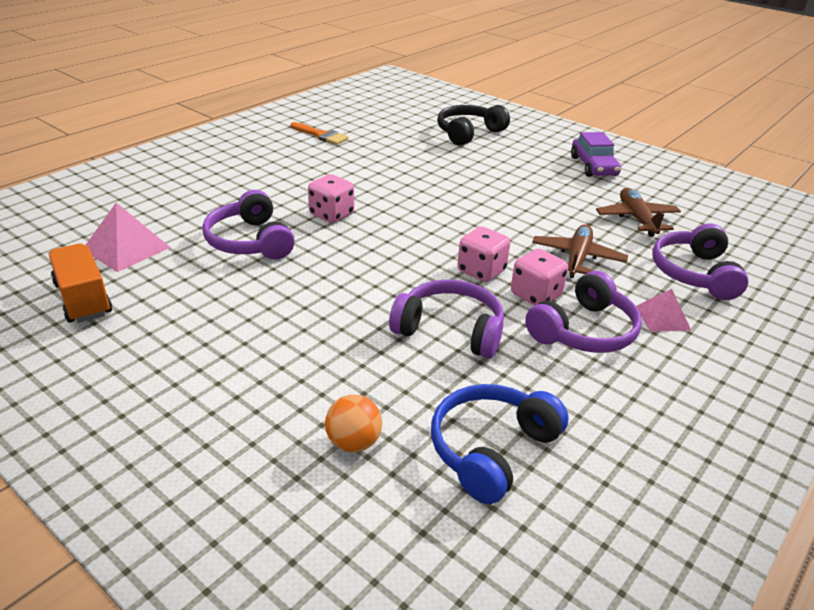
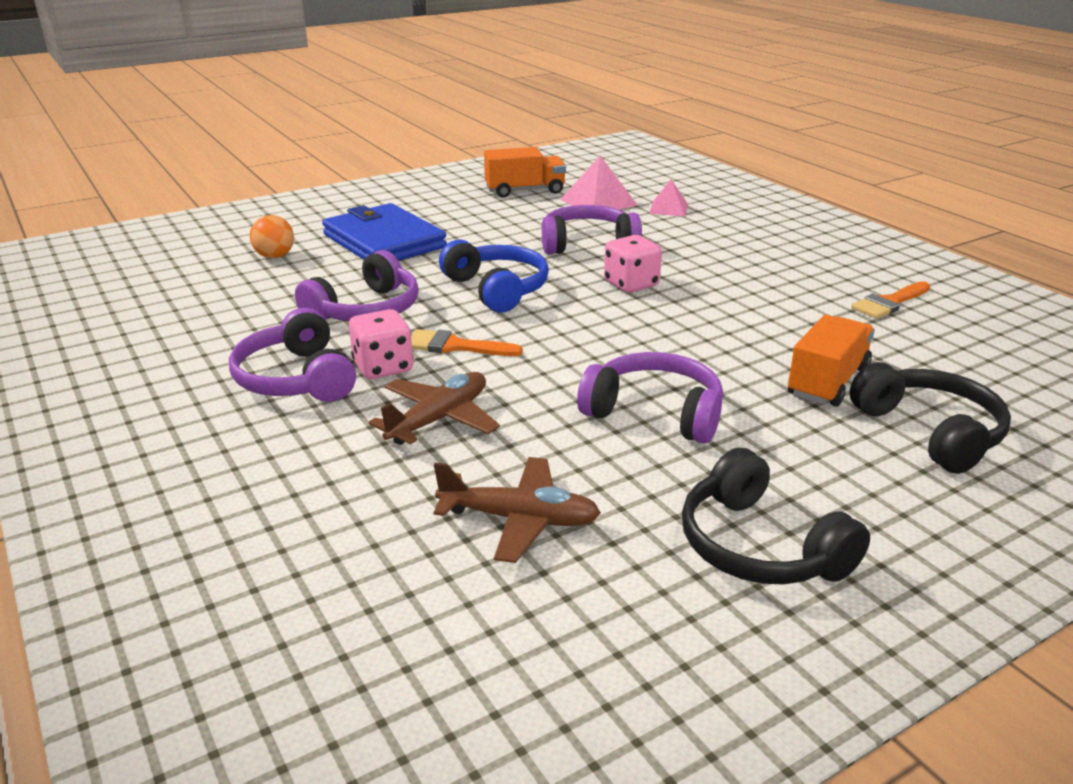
camera: 110 degrees right, 5 degrees down
blue headphones [431,384,569,504] -> blue headphones moved to [439,240,549,313]
pink dice [457,226,511,282] -> orange brush [411,329,523,356]
brown plane [532,224,628,278] -> brown plane turned 90 degrees counterclockwise [369,372,500,445]
purple car [571,132,621,177] -> black headphones [682,448,870,585]
pink pyramid [636,289,691,332] -> pink pyramid moved to [649,179,688,216]
purple headphones [652,223,749,300] -> purple headphones moved to [577,352,723,444]
none -> blue wallet [322,203,447,261]
none -> orange truck [788,315,875,407]

